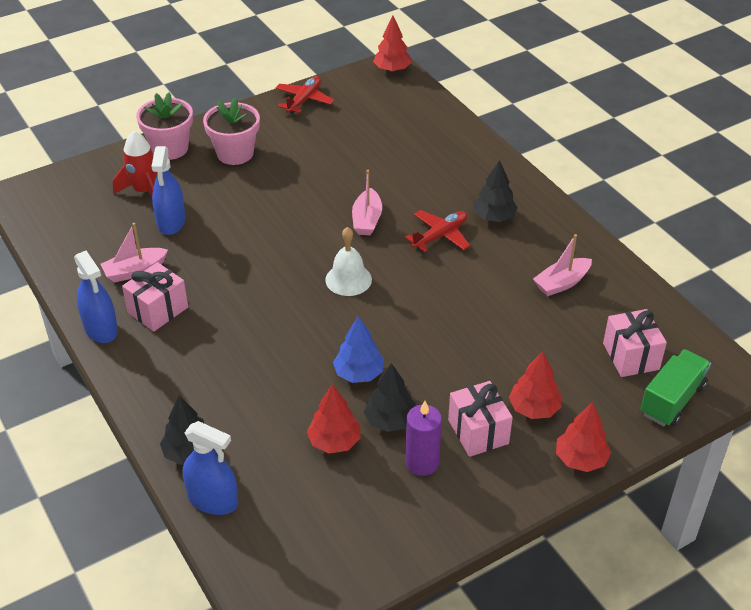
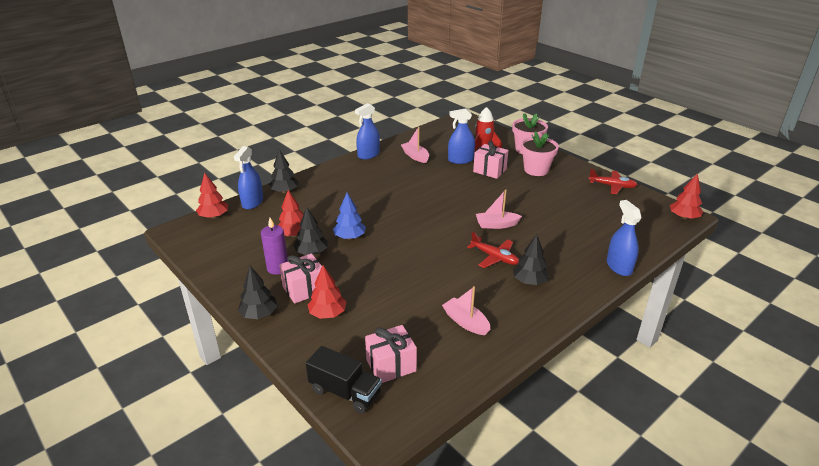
camera: 80 degrees right, 10 degrees down
pink gift [122,262,188,332] -> pink gift moved to [473,141,508,179]
white bell [325,227,372,296] -> none
red tree [556,402,611,472] -> red tree moved to [196,173,228,219]
green truck [640,349,711,427] -> black truck [306,346,382,414]
none -> black tree [238,266,278,319]
none -> blue spray bottle [607,200,642,276]

